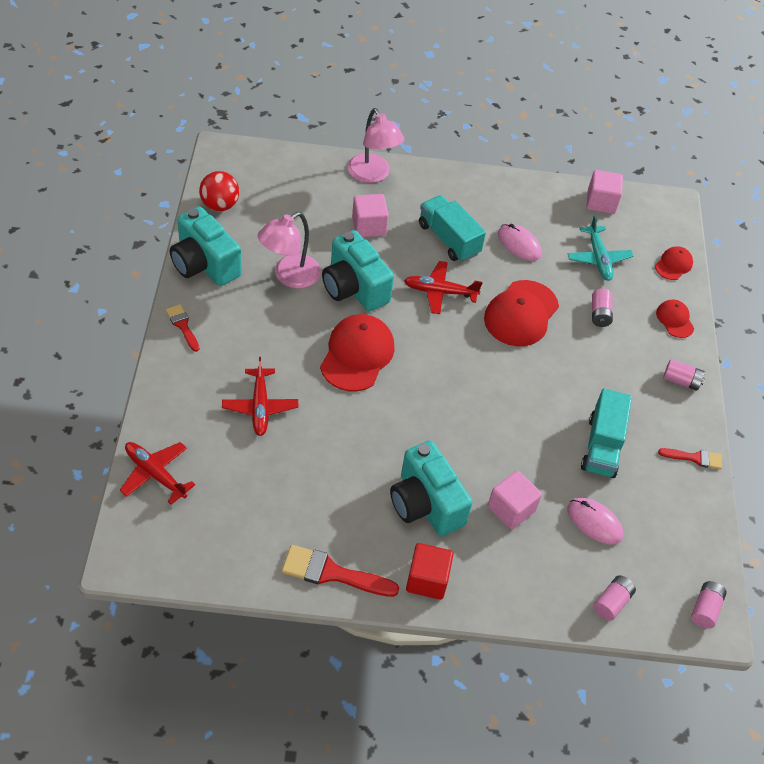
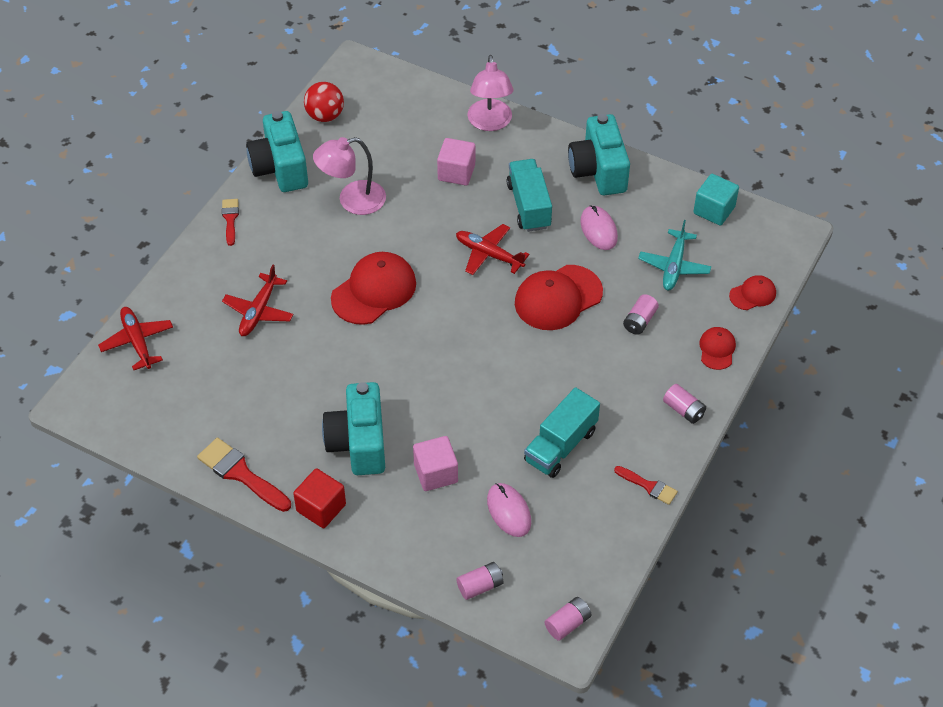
camera: 30 degrees right, 0 degrees up
turquoise camera [322,230,394,311] -> turquoise camera moved to [568,114,630,195]
pink cube [586,170,623,214] -> turquoise cube [693,174,739,226]

